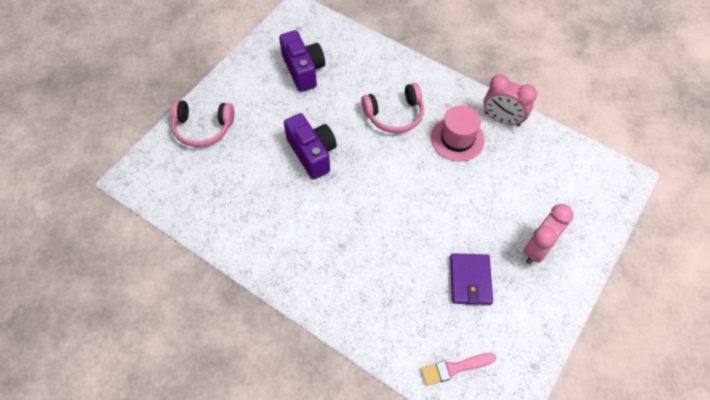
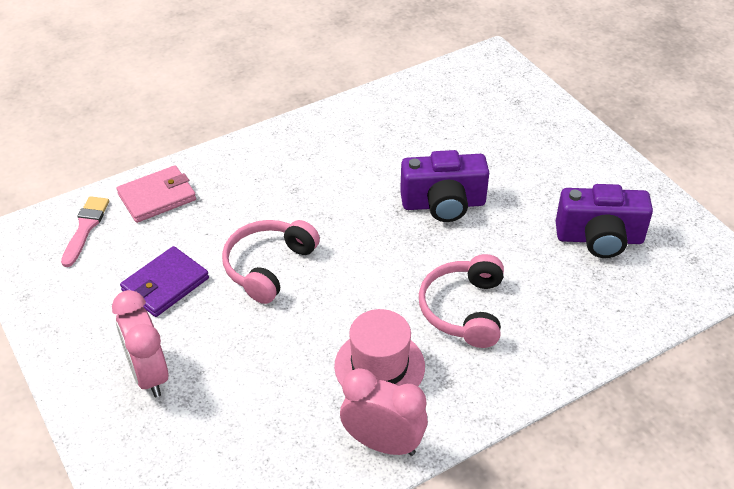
camera: 115 degrees right, 15 degrees down
pink headphones [171,100,234,147] -> pink headphones moved to [222,220,320,304]
purple wallet [450,253,493,305] -> purple wallet turned 75 degrees counterclockwise [120,246,209,317]
pink clock [484,75,537,126] -> pink clock turned 60 degrees clockwise [340,368,428,456]
none -> pink wallet [117,165,196,223]

